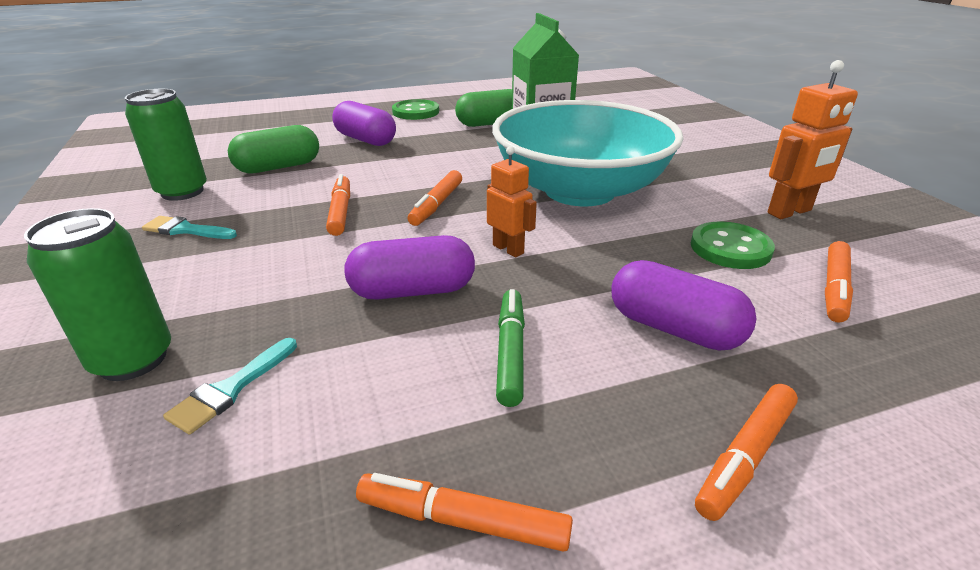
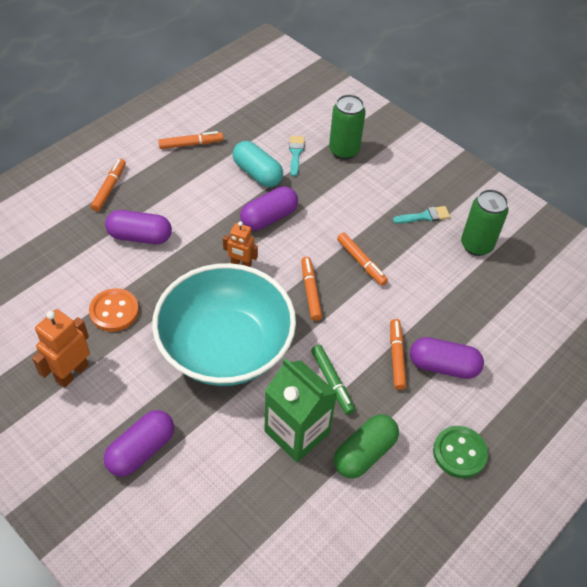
camera: 150 degrees right, 20 degrees up
green capsule [228,125,319,174] -> none
green marker [496,289,525,407] -> green marker moved to [311,345,355,415]
green button [691,221,775,269] -> orange button [89,288,139,332]
orange marker [825,241,853,323] -> orange marker moved to [390,319,406,390]
none -> purple capsule [104,410,174,477]
none -> turquoise capsule [233,141,283,187]

